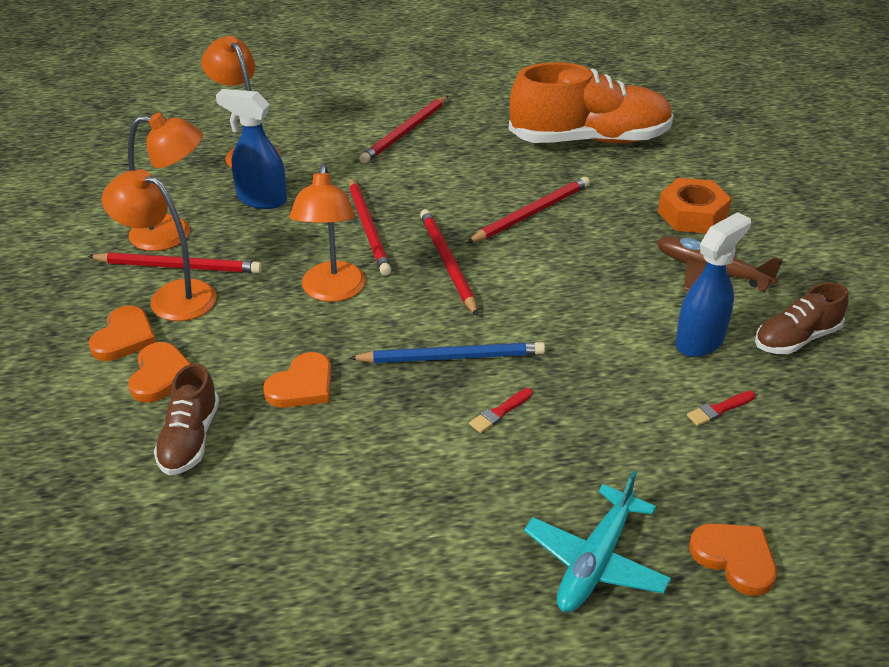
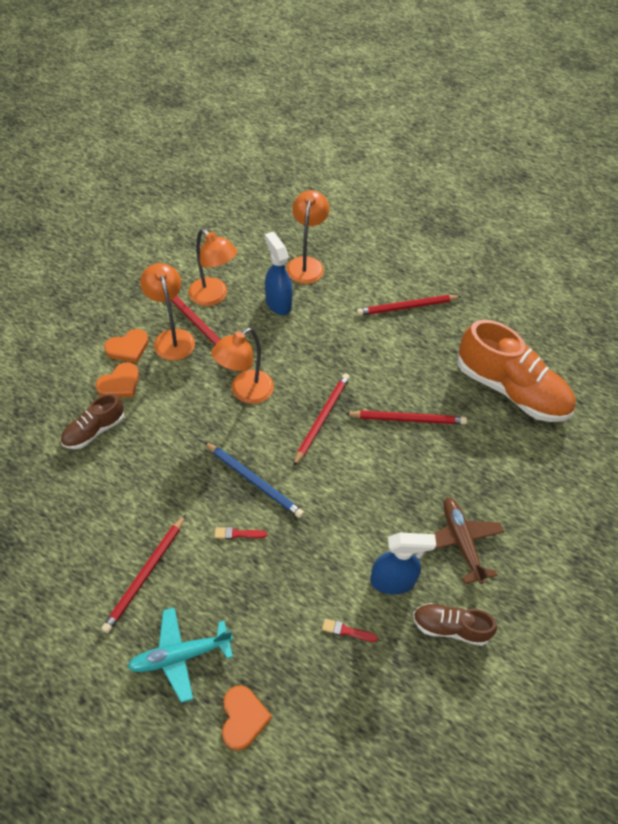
camera: 40 degrees right, 15 degrees up
orange heart [263,352,332,408] -> none
red pencil [349,177,391,276] -> red pencil moved to [101,514,186,633]
orange nut [658,178,732,233] -> none

